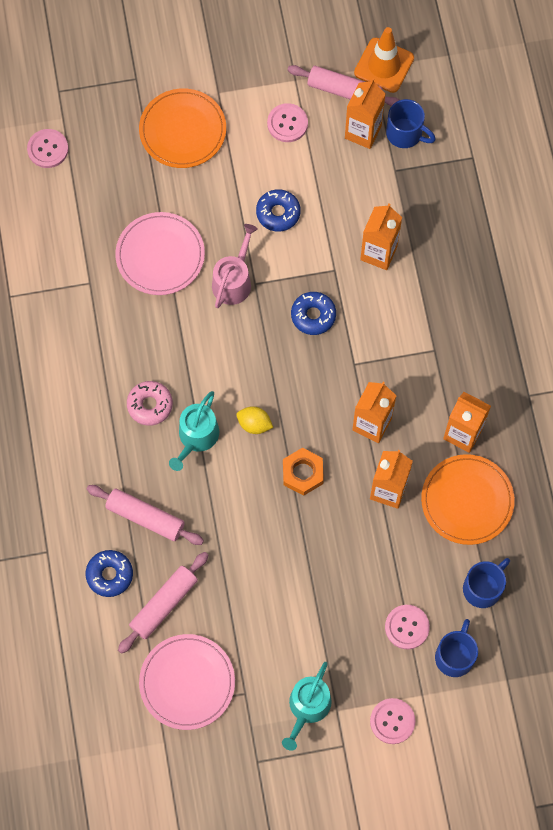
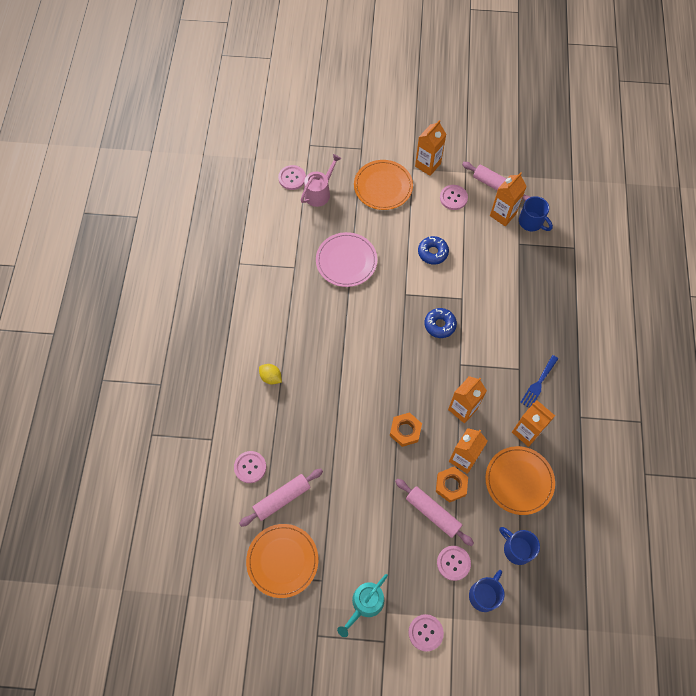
camera: 15 degrees right, 5 degrees down
blue donut [86,550,133,597] -> pink button [234,451,266,483]
pink rolling pin [87,485,204,545] -> pink rolling pin moved to [395,479,474,546]
pink donut [127,381,173,426] -> none
pink plate [139,634,235,730] -> orange plate [246,524,318,598]
turquoise watering can [169,391,219,471] -> none
pink watering can [212,224,258,308] -> pink watering can moved to [301,154,341,207]
yellow lemon [236,406,273,434] -> yellow lemon moved to [259,364,282,385]
orange traffic cone [354,27,414,93] -> none
orange carton [360,204,402,270] -> orange carton moved to [415,120,446,176]
blue mug [463,558,510,608] -> blue mug turned 105 degrees counterclockwise [499,527,540,565]
none -> orange nut [436,467,468,503]
none -> blue fork [520,355,558,408]

